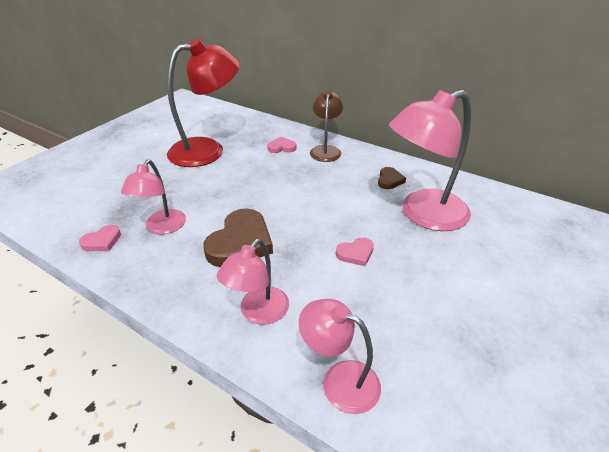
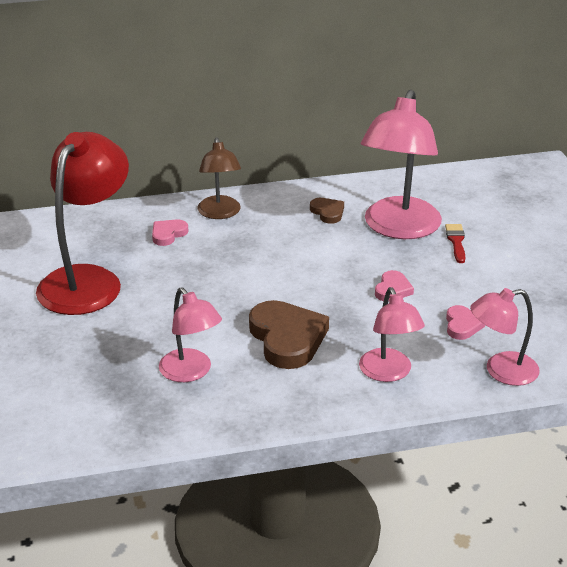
camera: 45 degrees left, 5 degrees down
pink heart [79,225,121,251] -> pink heart moved to [446,305,485,340]
brown lamp [310,90,343,162] -> brown lamp turned 150 degrees counterclockwise [197,137,241,219]
none -> red brush [445,224,465,263]

